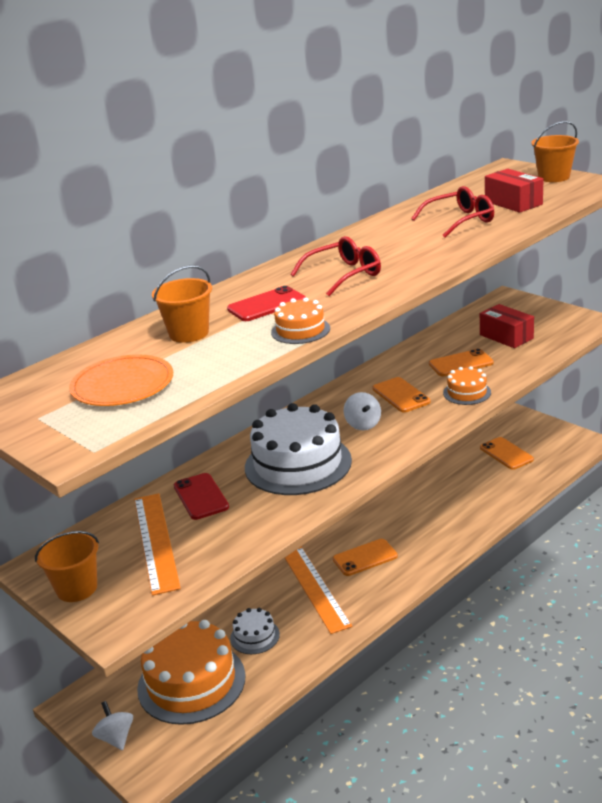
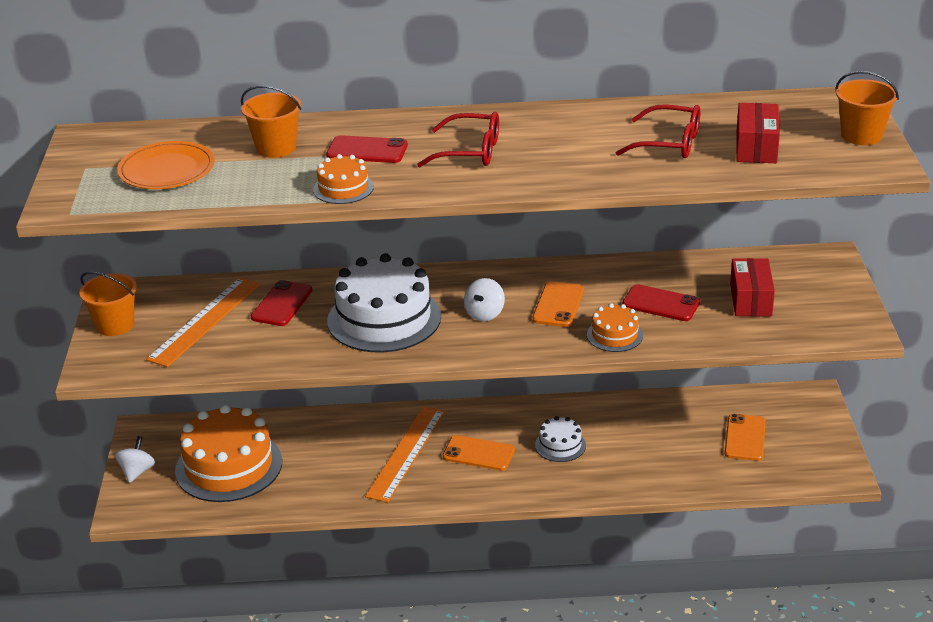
camera: 40 degrees right, 5 degrees up
white cake [230,608,280,654] -> white cake moved to [535,416,586,462]
orange phone [429,349,494,377] -> red phone [622,284,700,321]

